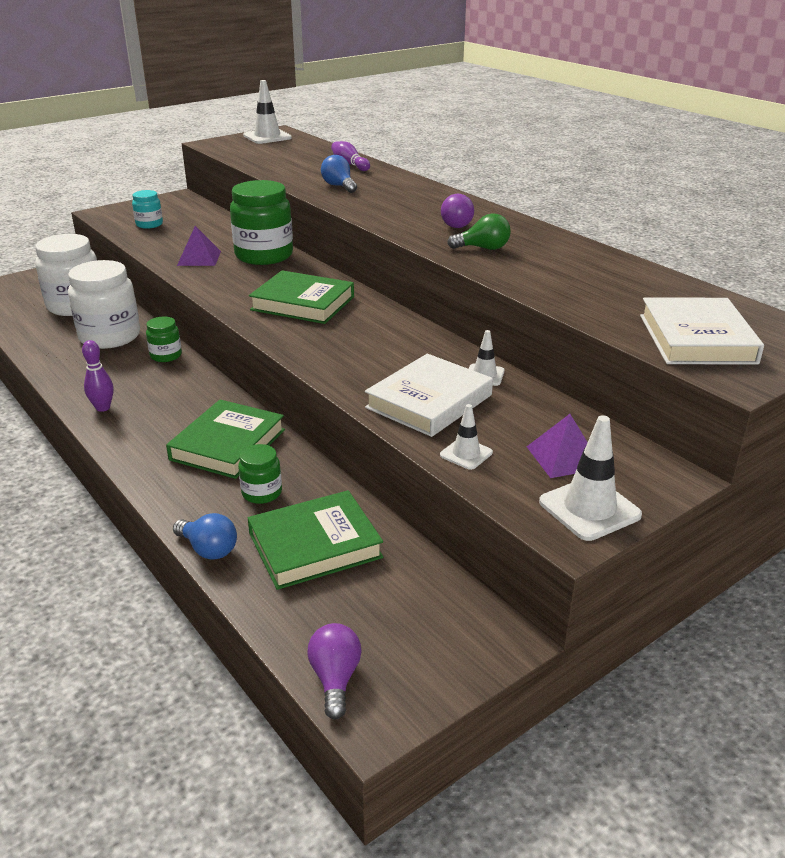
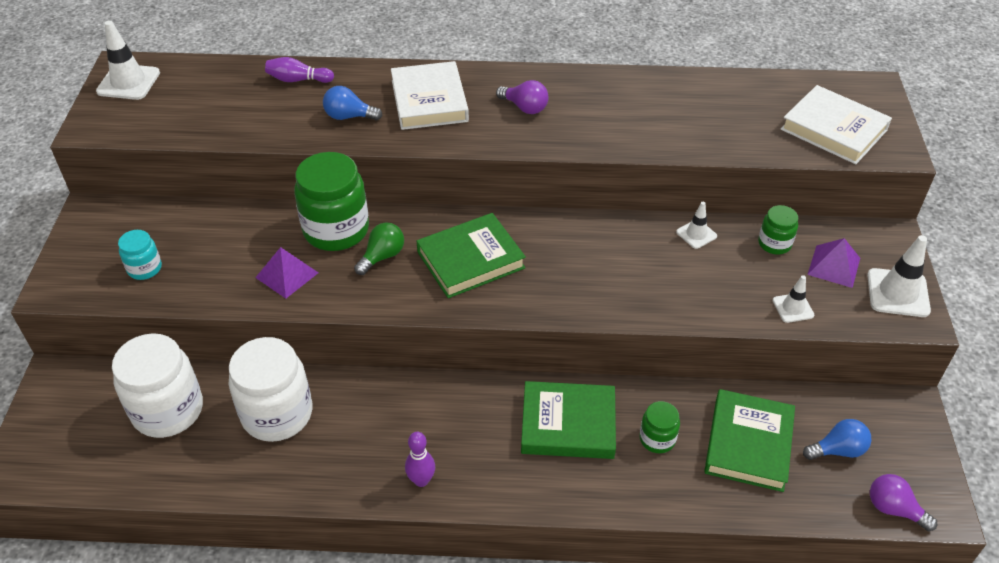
camera: 50 degrees left, 15 degrees up
green jar [146,317,182,362] -> green jar moved to [758,205,798,255]
green book [166,399,285,479] -> green book turned 60 degrees counterclockwise [521,381,616,459]
blue light bulb [173,513,237,560] -> blue light bulb moved to [803,419,871,460]
white book [365,354,493,437] -> white book moved to [391,61,469,130]
green light bulb [447,213,511,250] -> green light bulb moved to [354,222,404,275]

